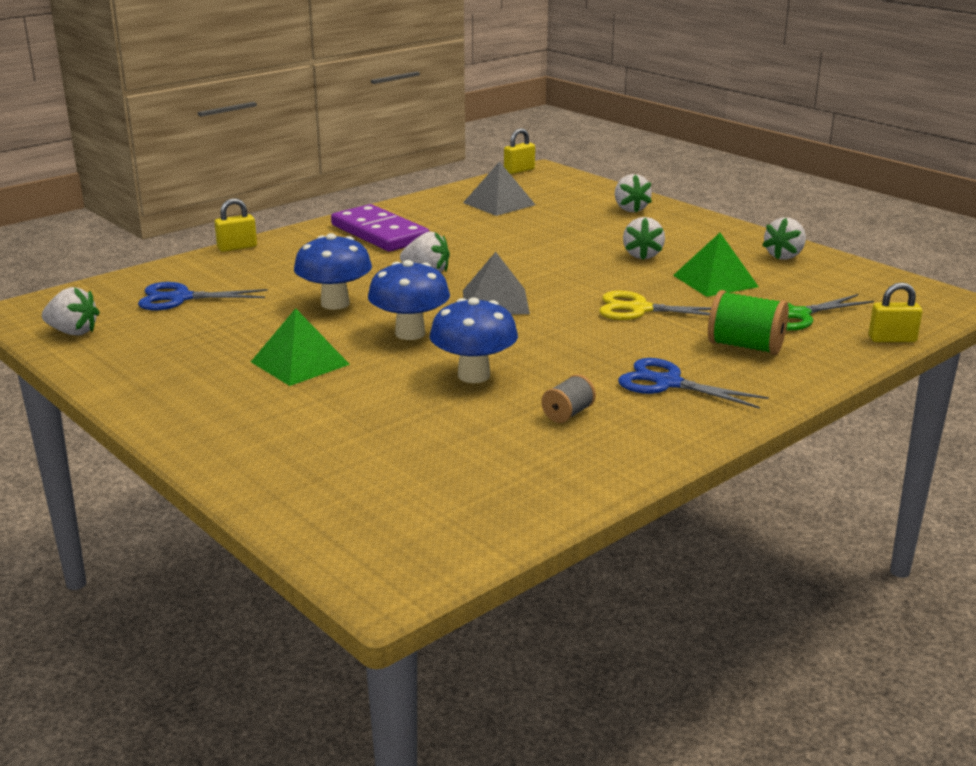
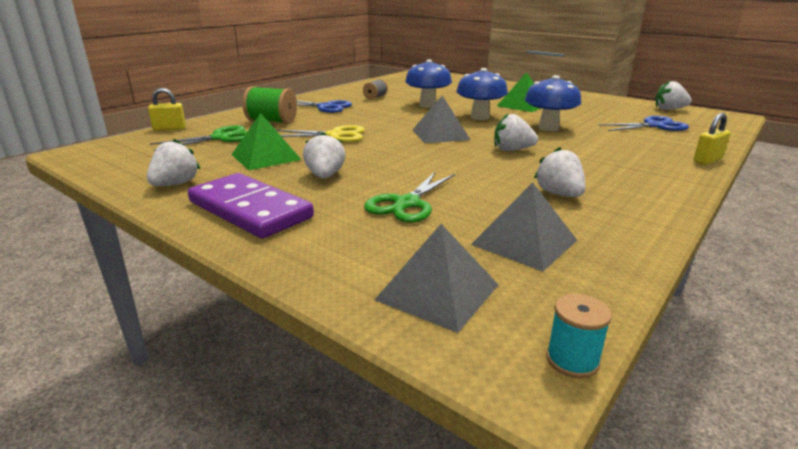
camera: 170 degrees right, 0 degrees up
purple domino [331,204,430,252] -> purple domino moved to [188,173,314,239]
yellow padlock [504,128,535,174] -> turquoise spool [546,294,612,378]
white strawberry [615,174,652,213] -> white strawberry moved to [534,147,585,197]
none -> green scissors [364,172,455,223]
none -> grey pyramid [375,224,499,333]

